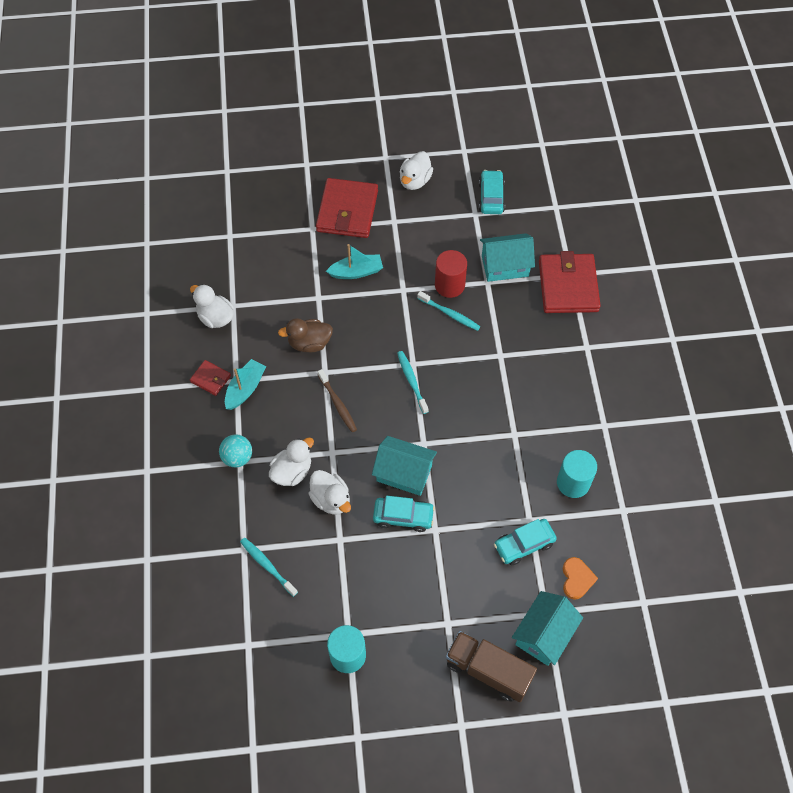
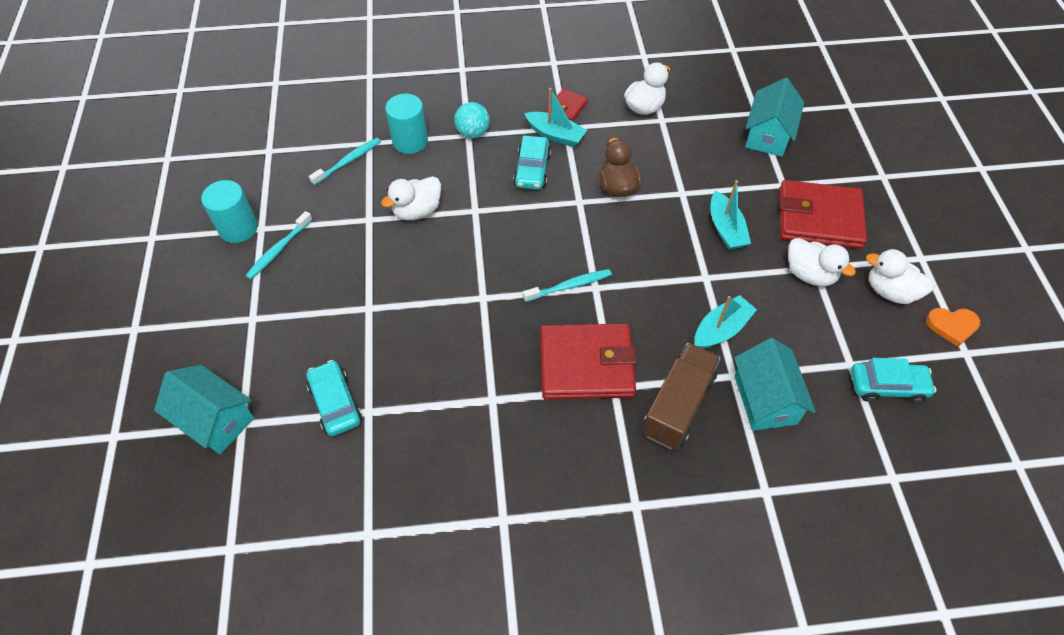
camera: 90 degrees right, 5 degrees down
white duck [269,437,314,486] -> white duck moved to [788,238,856,286]
brown toothbrush [317,369,357,432] -> none
turquoise house [372,436,437,496] -> turquoise house moved to [745,78,804,157]
turquoise car [373,496,435,532] -> turquoise car moved to [513,136,551,190]
turquoise toothbrush [417,291,481,331] -> turquoise toothbrush moved to [245,211,313,280]
red cylinder [435,250,467,298] -> turquoise boat [694,295,757,349]
brown truck [446,631,537,702] -> brown truck moved to [642,343,721,450]
red wallet [539,251,601,313] -> red wallet moved to [540,324,637,400]
turquoise cylinder [557,450,597,498] -> turquoise cylinder moved to [385,94,428,154]
orange heart [563,557,598,600] -> orange heart moved to [926,308,980,347]

